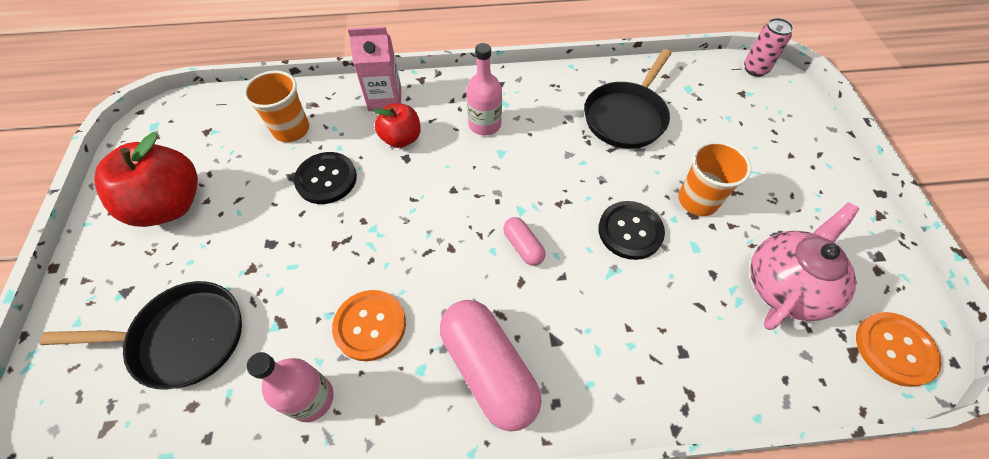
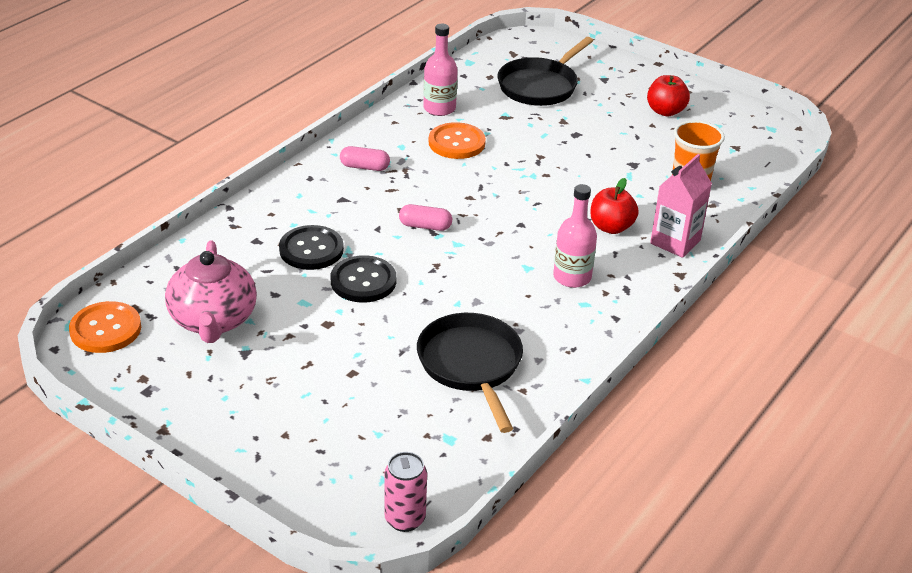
camera: 130 degrees right, 20 degrees down
red apple [94,132,198,227] -> red apple [647,75,690,116], size x0.59
black button [294,152,357,204] -> black button moved to [279,225,344,270]
pink capsule [440,300,542,431] -> pink capsule [340,146,390,171], size x0.48
orange cup [678,141,752,216] -> none

